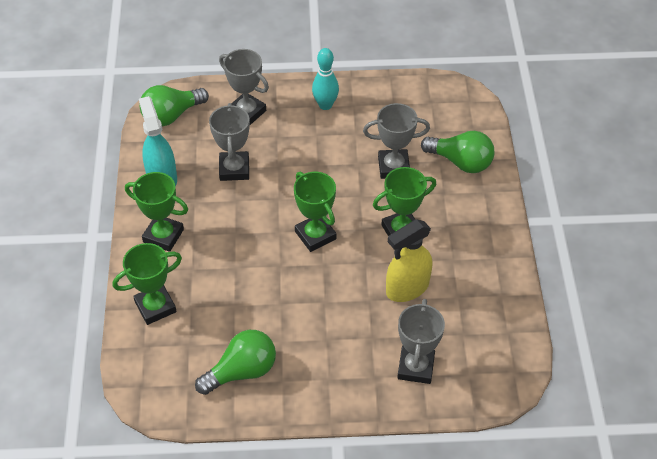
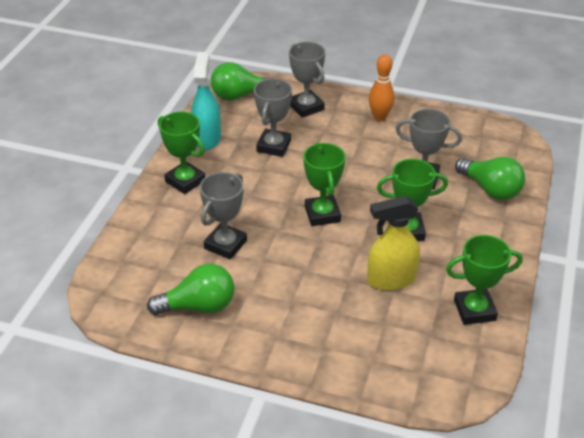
camera: 20 degrees right, 10 degrees down
green trophy [113,243,182,325] -> green trophy moved to [446,235,523,325]
turquoise bowling pin [312,48,339,110] -> orange bowling pin [369,54,395,121]
grey trophy [397,299,445,384] -> grey trophy moved to [200,172,247,260]

